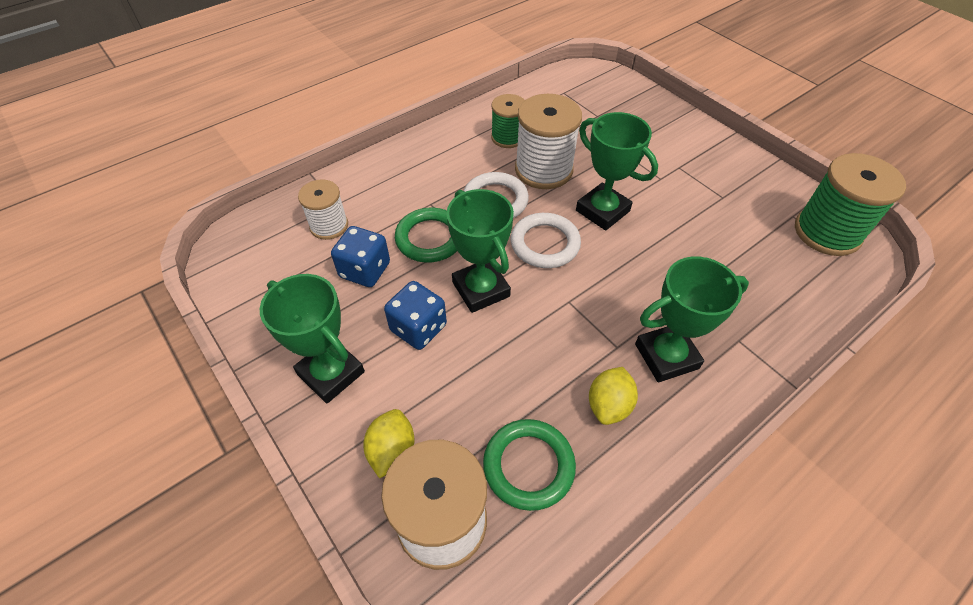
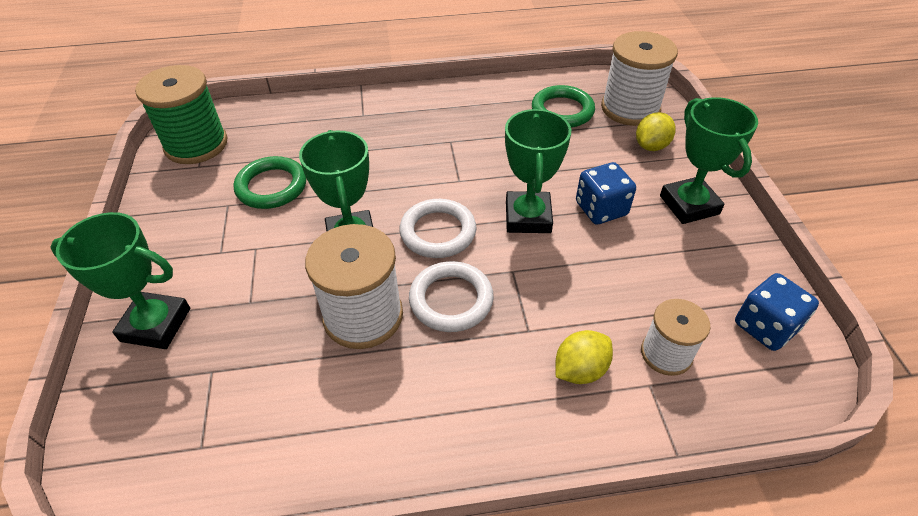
camera: 150 degrees left, 5 degrees down
blue dice [331,226,390,287] -> blue dice moved to [735,273,819,351]
green ring [395,208,457,263] -> green ring moved to [234,156,306,209]
green spool [491,94,525,148] -> none
yellow lemon [589,367,638,425] -> yellow lemon moved to [555,330,613,384]
green trophy [635,257,749,382] -> green trophy moved to [51,212,190,349]

